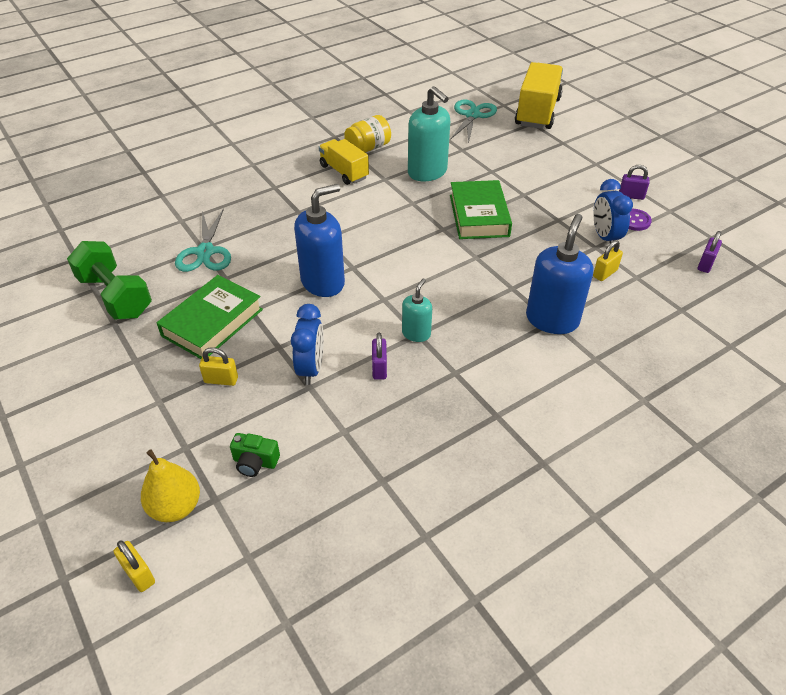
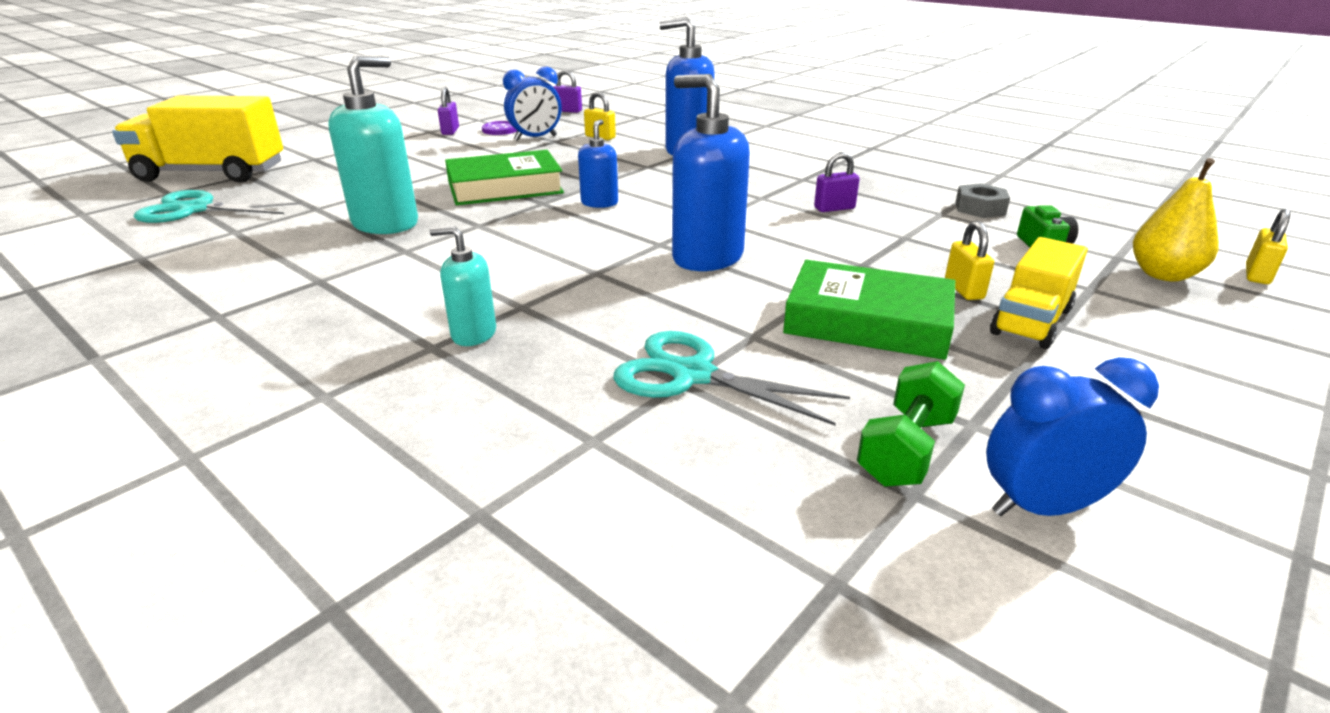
camera: 105 degrees left, 15 degrees down
green dumbbell [67,241,152,320] -> green dumbbell [857,361,965,487], size x0.64
turquoise scissors [175,208,231,272] -> turquoise scissors turned 135 degrees counterclockwise [613,331,850,425]
blue clock [291,304,324,385] -> blue clock moved to [986,357,1159,516]
yellow truck [319,139,369,185] -> yellow truck moved to [990,237,1088,349]
yellow jar [344,115,391,153] -> none
turquoise soap dispenser [402,279,432,342] -> turquoise soap dispenser moved to [430,226,496,346]
none -> blue soap dispenser [578,119,618,208]
none -> grey nut [955,183,1010,218]

